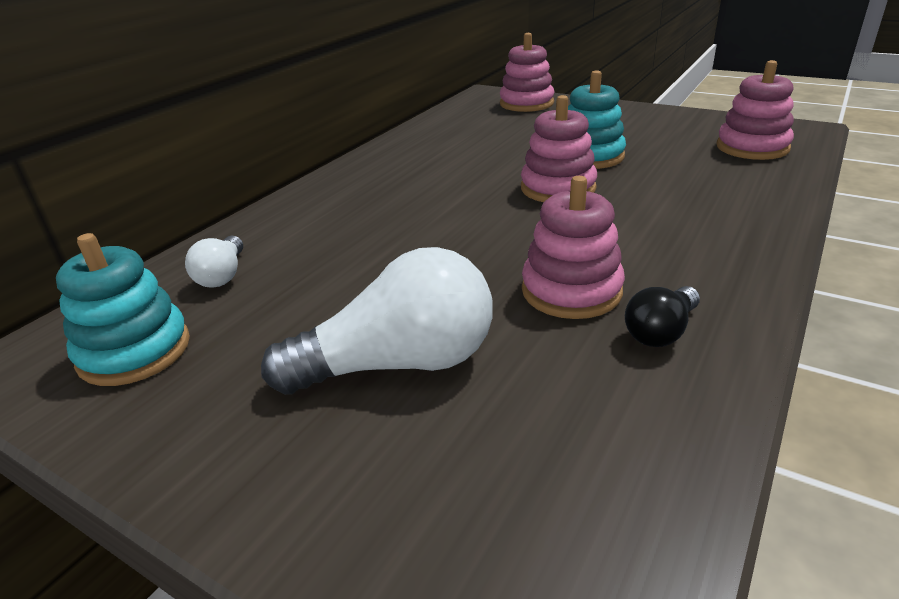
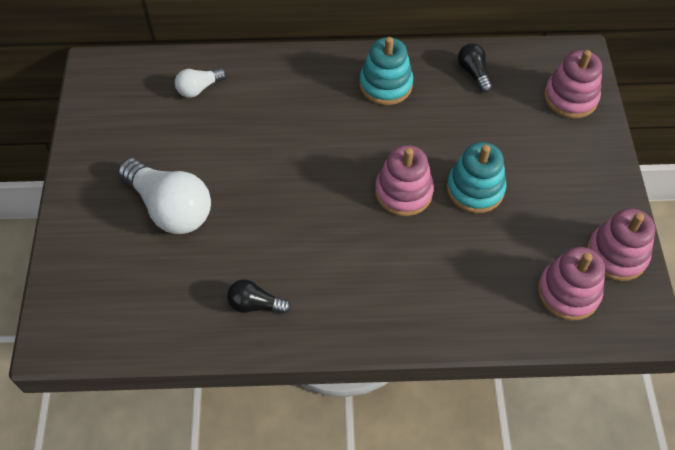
camera: 55 degrees right, 25 degrees up
turquoise stacking toy [56,233,190,386] -> turquoise stacking toy moved to [360,37,413,105]
pink stacking toy [522,176,625,319] -> pink stacking toy moved to [587,208,656,281]
none -> black light bulb [458,43,492,93]

